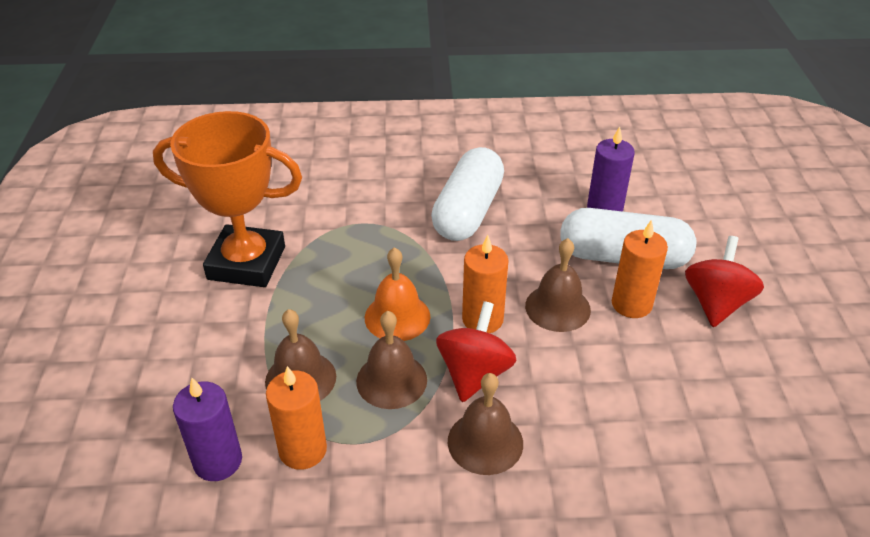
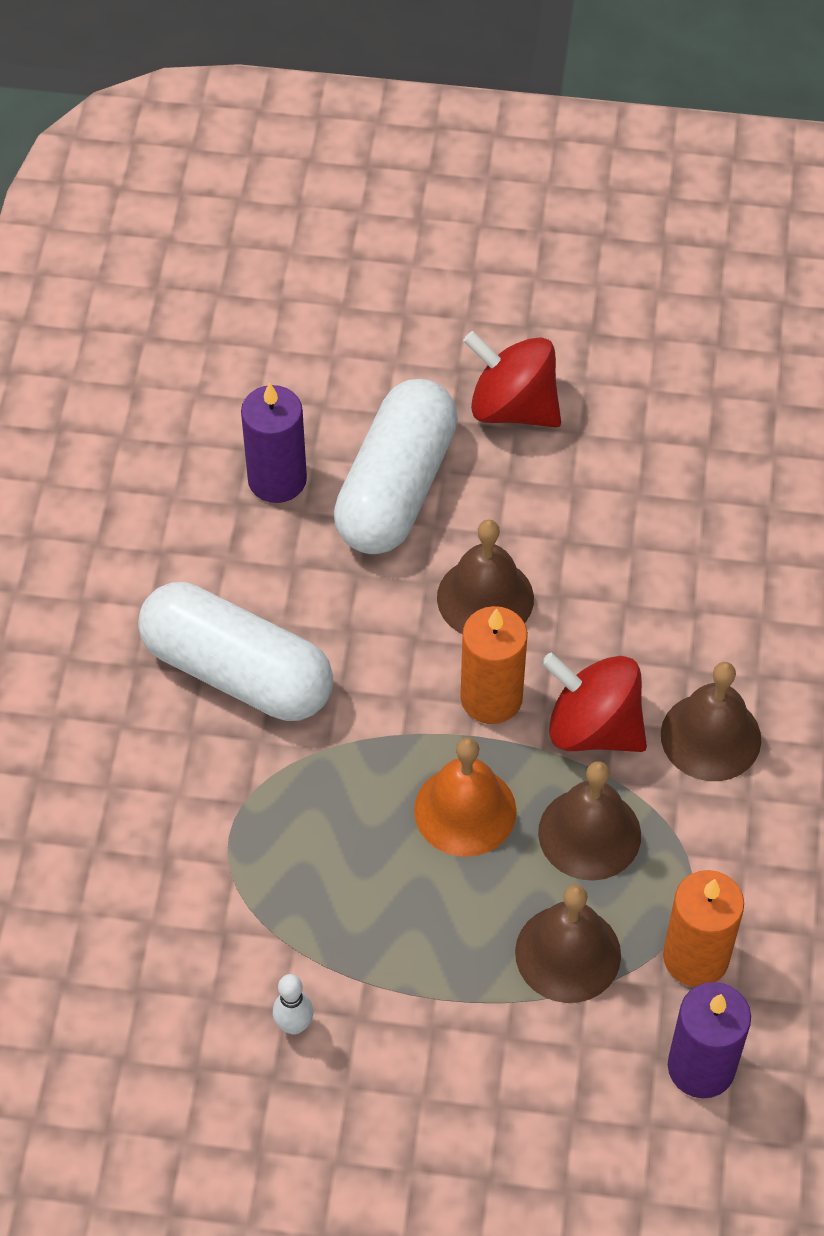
camera: 80 degrees left, 15 degrees up
orange trophy [153,111,302,287] -> white bowling pin [273,974,313,1035]
orange candle [612,219,668,318] -> none

